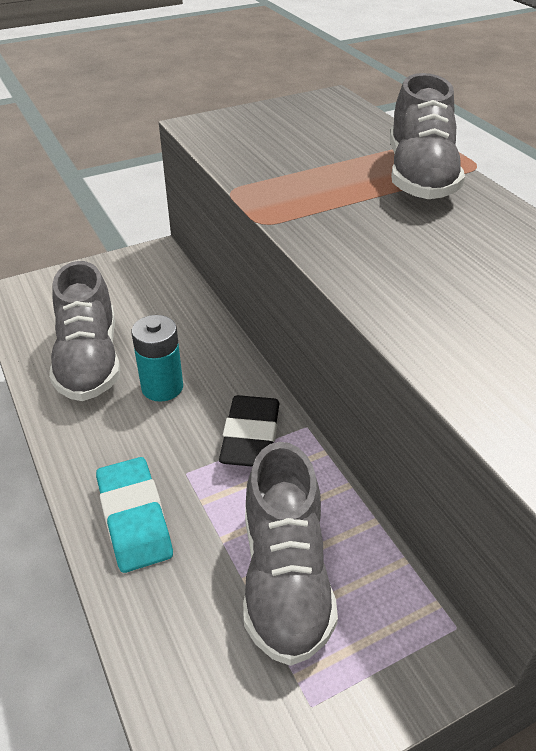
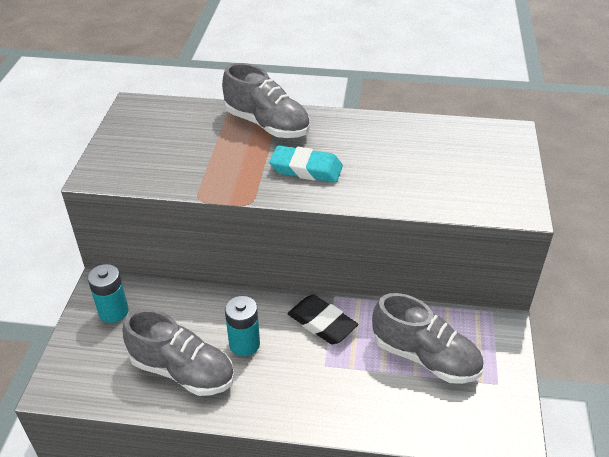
camera: 55 degrees left, 0 degrees up
turquoise eraser [96,457,173,573] -> turquoise eraser moved to [270,145,343,183]
none -> turquoise battery [88,264,129,323]

